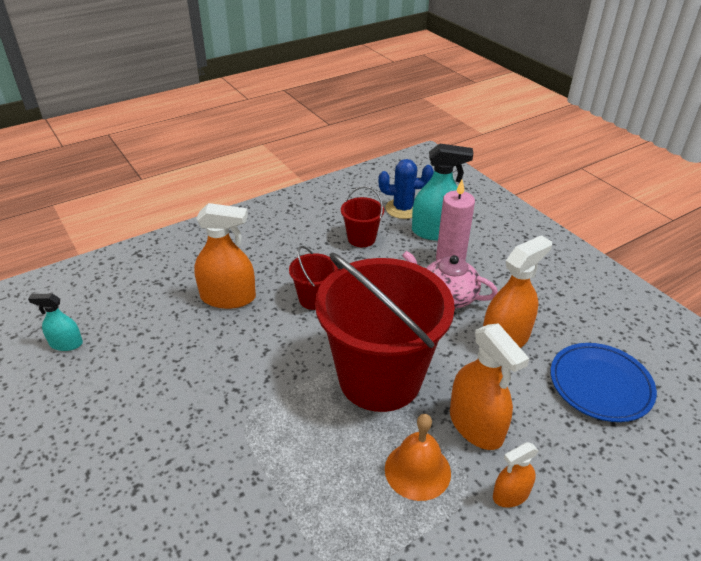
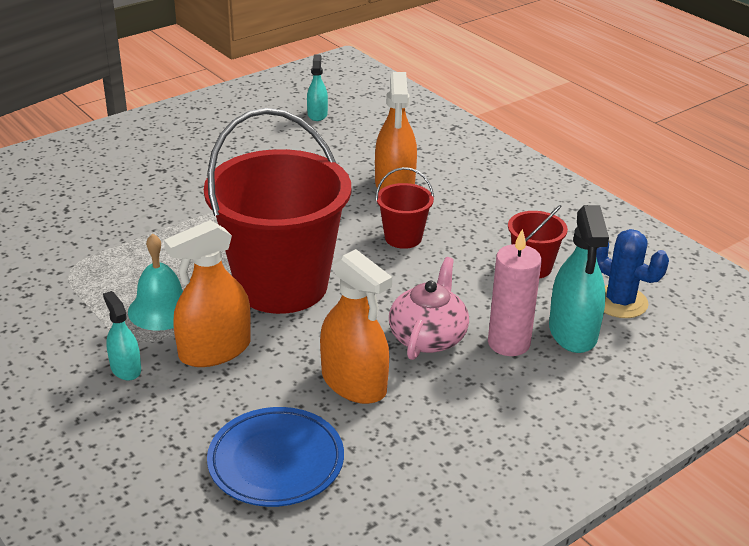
camera: 85 degrees right, 5 degrees down
blue cactus [378,159,434,219] -> blue cactus turned 45 degrees counterclockwise [596,229,669,318]
orange bell [385,414,451,501] -> turquoise bell [128,233,183,331]
orange spray bottle [493,442,539,508] -> turquoise spray bottle [103,291,141,381]

